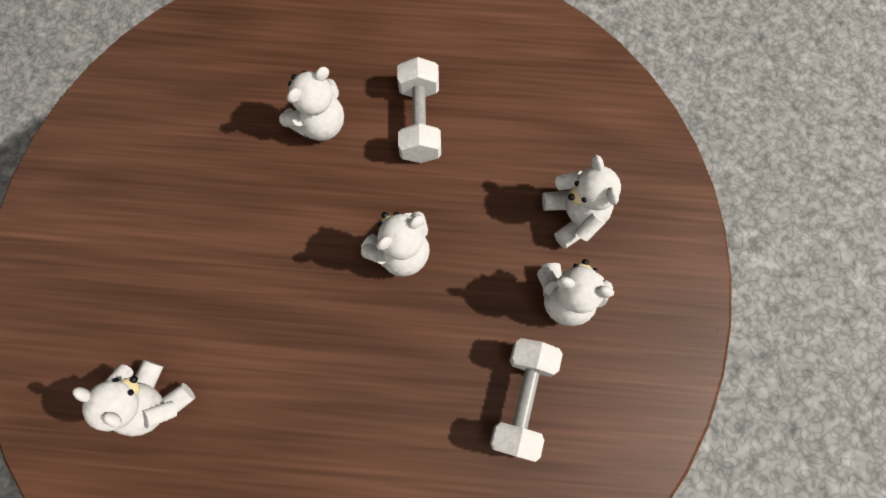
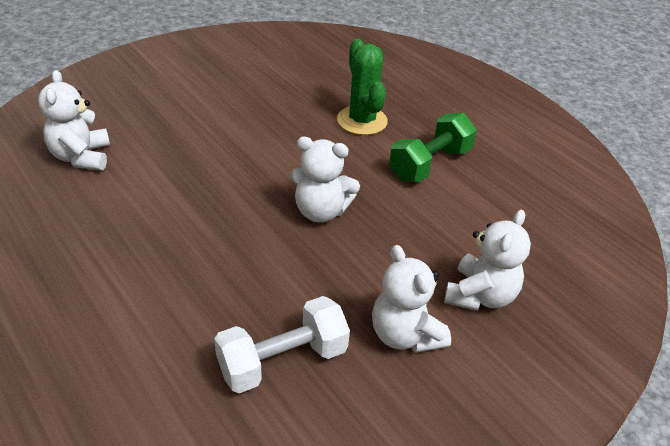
camera: 45 degrees right, 30 degrees down
white teddy bear [279,67,344,141] -> green cactus [337,39,388,135]
white dumbbell [397,57,441,163] -> green dumbbell [389,113,477,182]

